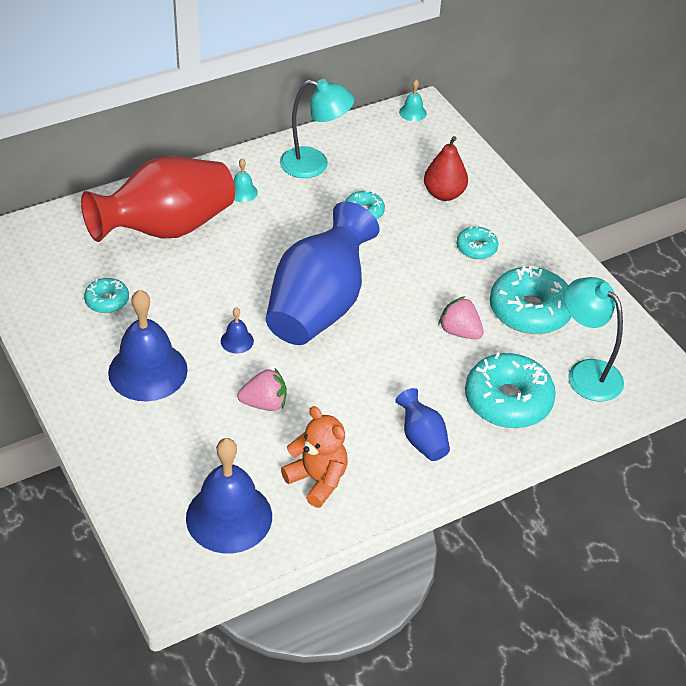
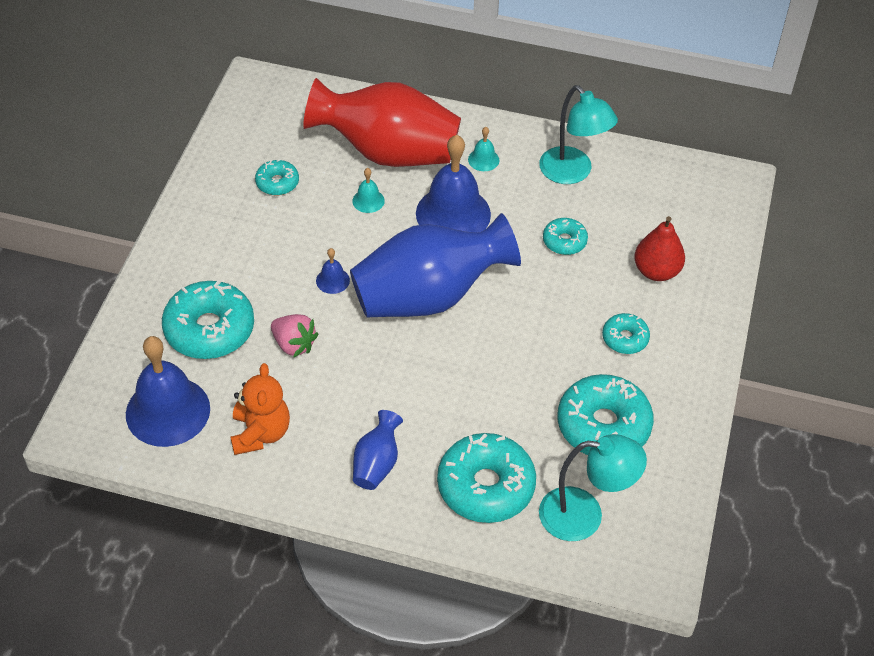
camera: 45 degrees right, 5 degrees up
blue bell [108,290,188,401] -> blue bell moved to [416,135,491,232]
turquoise bell [399,80,427,121] -> turquoise bell moved to [352,168,385,213]
pink strawberry [438,296,484,340] -> none
turquoise lamp [564,277,624,401] -> turquoise lamp turned 90 degrees clockwise [539,434,647,541]
none -> turquoise donut [162,280,254,359]

